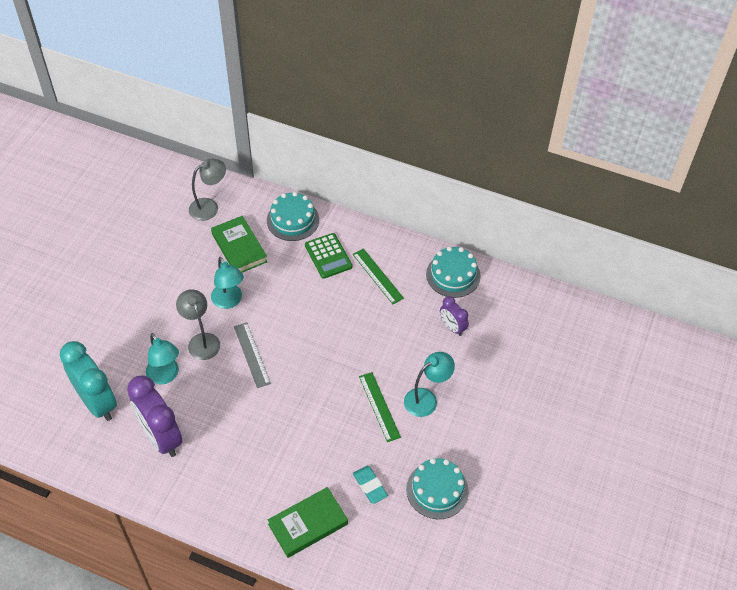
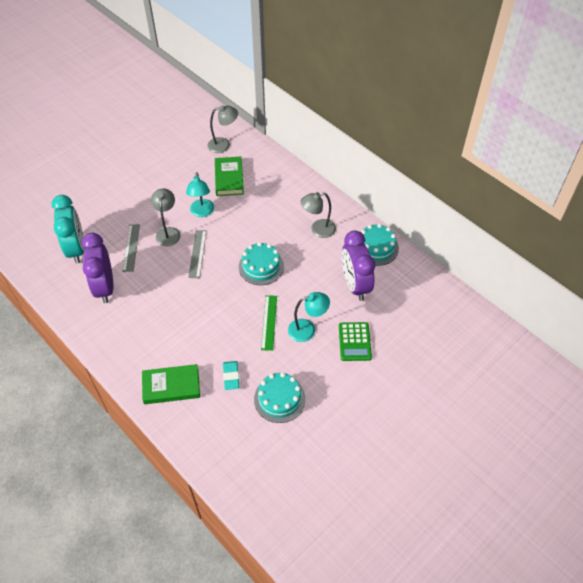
camera: 25 degrees right, 0 degrees up
turquoise lamp [146,333,179,385] -> grey ruler [122,224,140,272]
turquoise cake [267,192,319,241] -> turquoise cake moved to [239,242,284,285]
green calculator [305,233,352,279] -> green calculator moved to [339,322,372,361]
green ruler [352,248,404,304] -> grey lamp [301,192,336,238]
purple clock [440,296,469,336] -> purple clock [342,230,375,301], size x1.92

